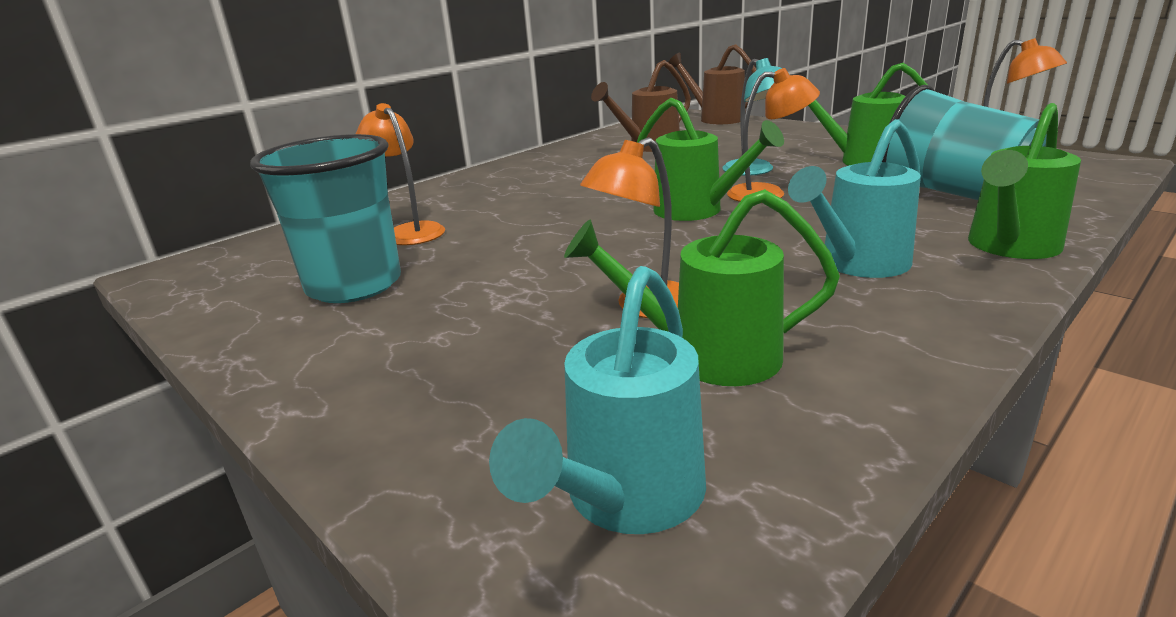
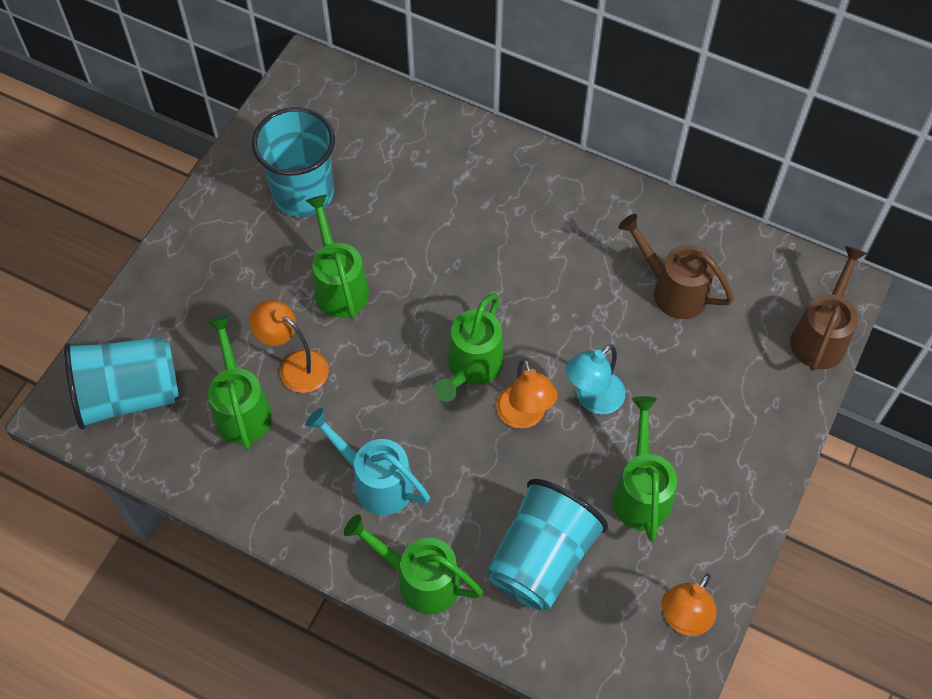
camera: 70 degrees right, 35 degrees up
orange lamp [356,103,445,245] -> none
turquoise watering can [489,266,706,534] -> turquoise cup [64,337,179,429]
none -> green watering can [305,195,369,319]

